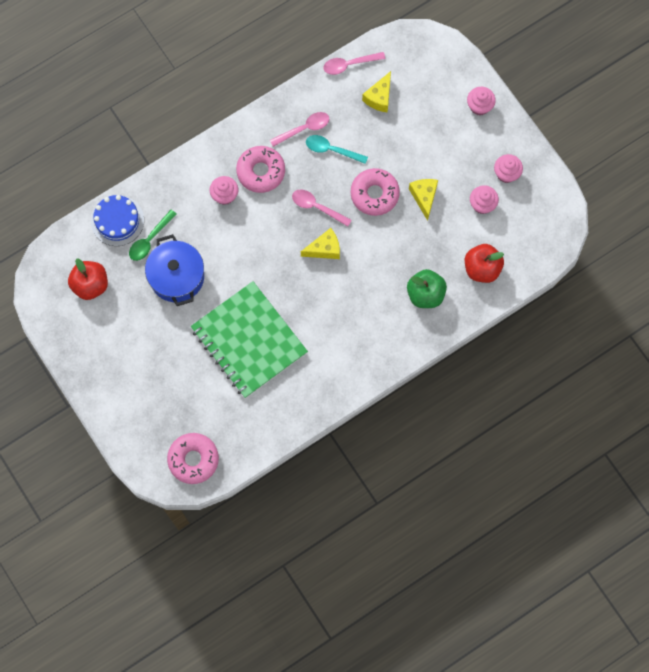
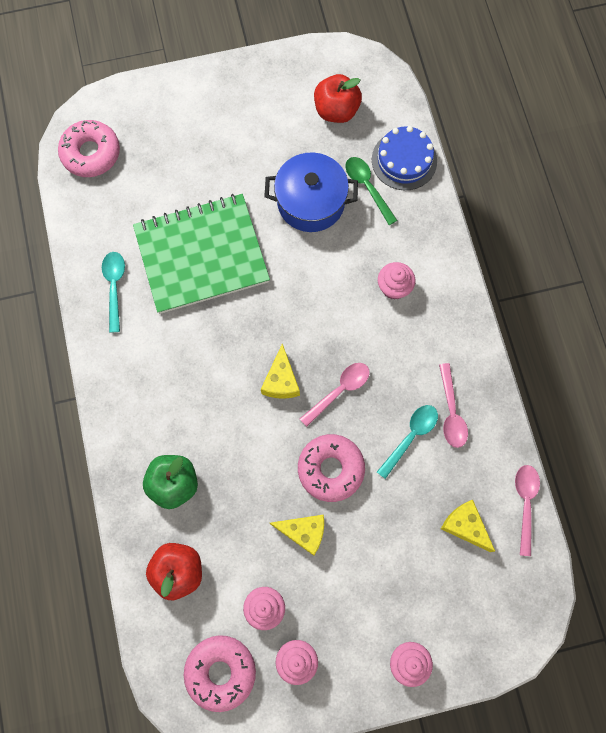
camera: 110 degrees right, 0 degrees up
pink donut [236,146,285,193] -> pink donut moved to [184,635,256,712]
none -> turquoise spoon [102,252,125,332]

